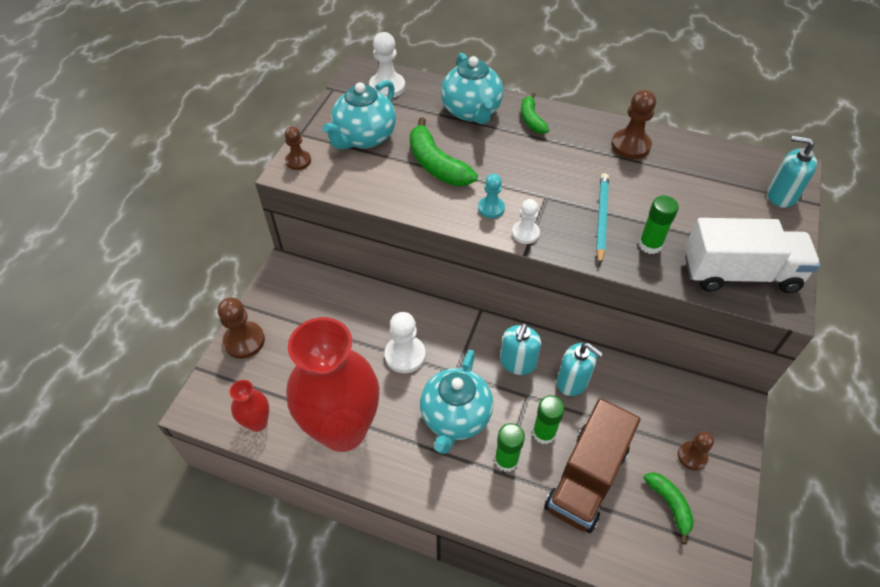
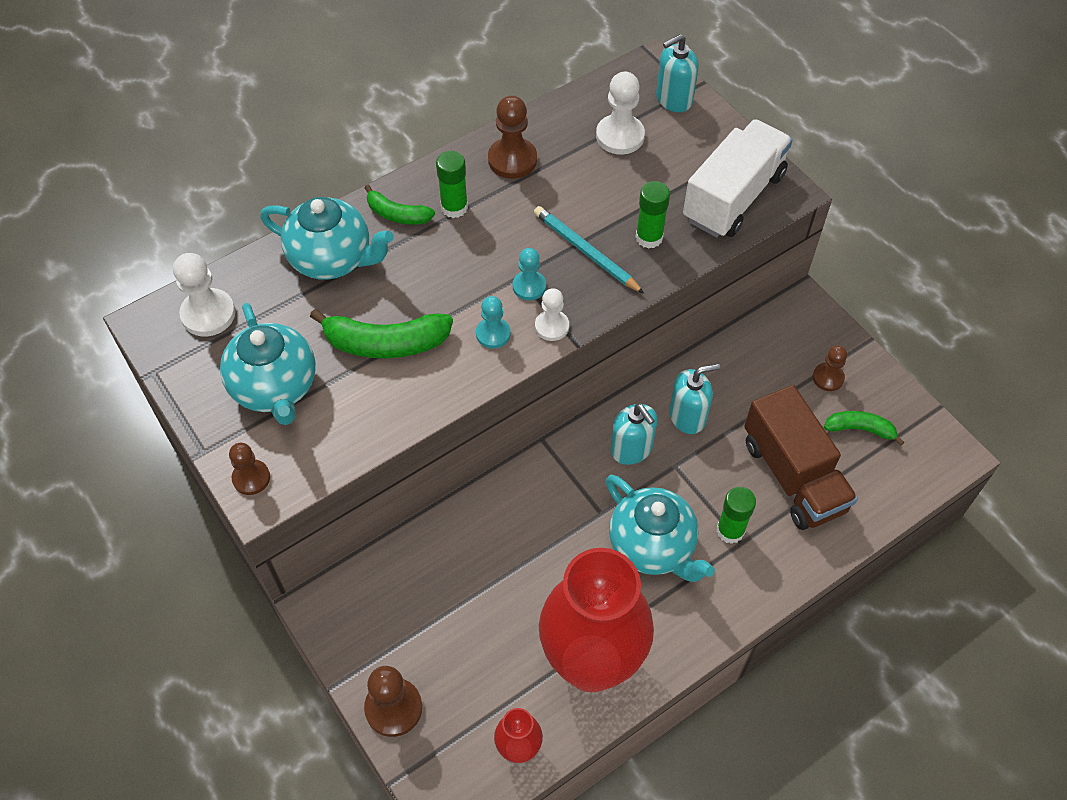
camera: 55 degrees left, 5 degrees up
white pawn [384,312,426,373] -> white pawn moved to [596,72,645,155]
green glue stick [533,396,565,444] -> green glue stick moved to [436,151,468,218]
none -> turquoise pawn [512,248,546,300]

